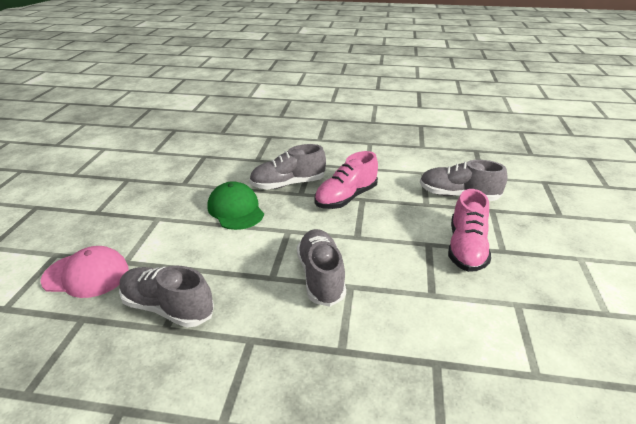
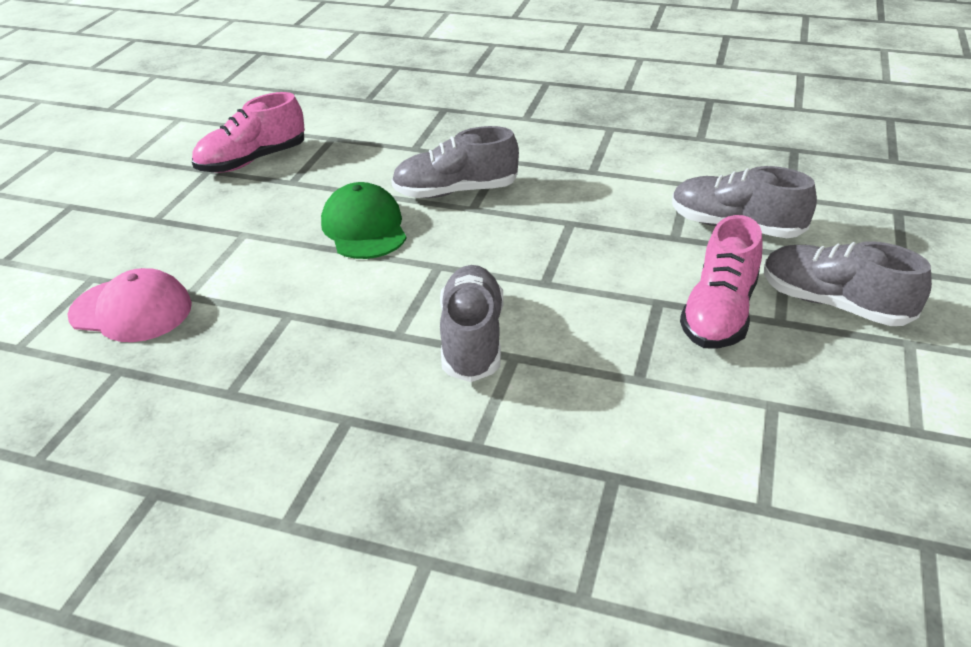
camera: 10 degrees right, 5 degrees up
grey shoe [119,266,214,328] -> grey shoe moved to [764,241,932,326]
pink shoe [314,151,378,209] -> pink shoe moved to [192,92,305,173]

